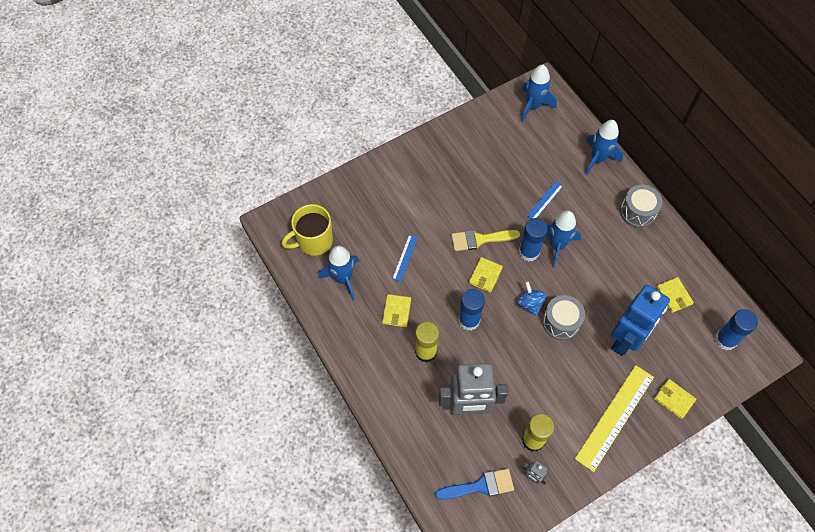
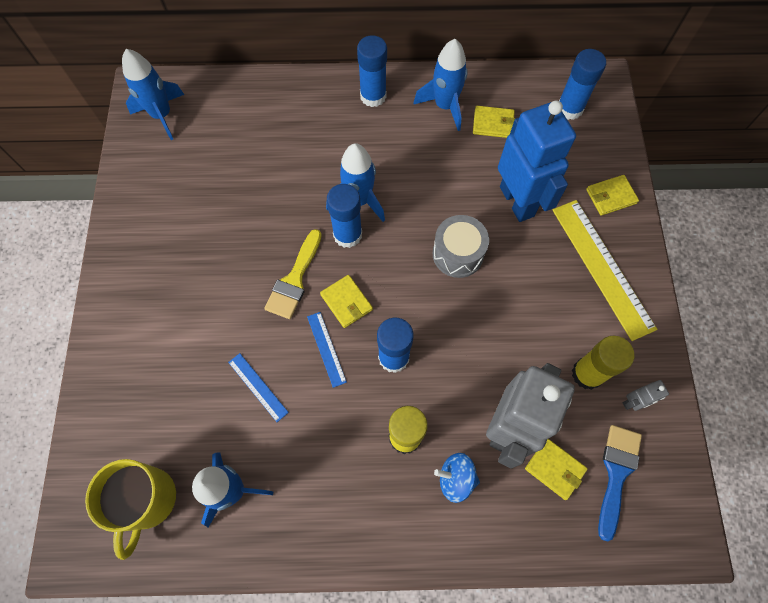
camera: 60 degrees left, 5 degrees up
yellow wallet [382,294,411,327] -> yellow wallet moved to [525,439,588,500]
blue spinning top [517,281,547,316] -> blue spinning top moved to [434,453,480,503]
blue ruler [527,181,563,219] -> blue ruler moved to [307,312,347,388]
blue rocket [585,120,623,175] -> blue rocket moved to [413,39,468,131]
grey drum [620,185,662,228] -> blue glue stick [357,35,387,107]

